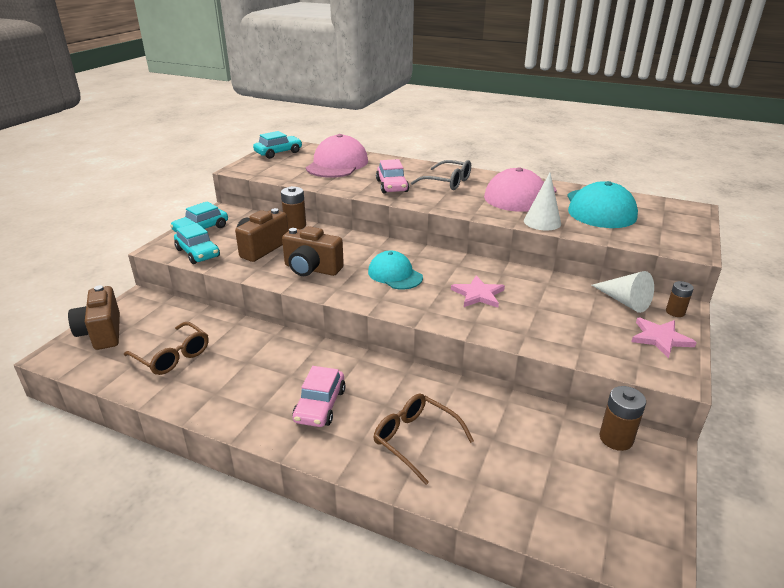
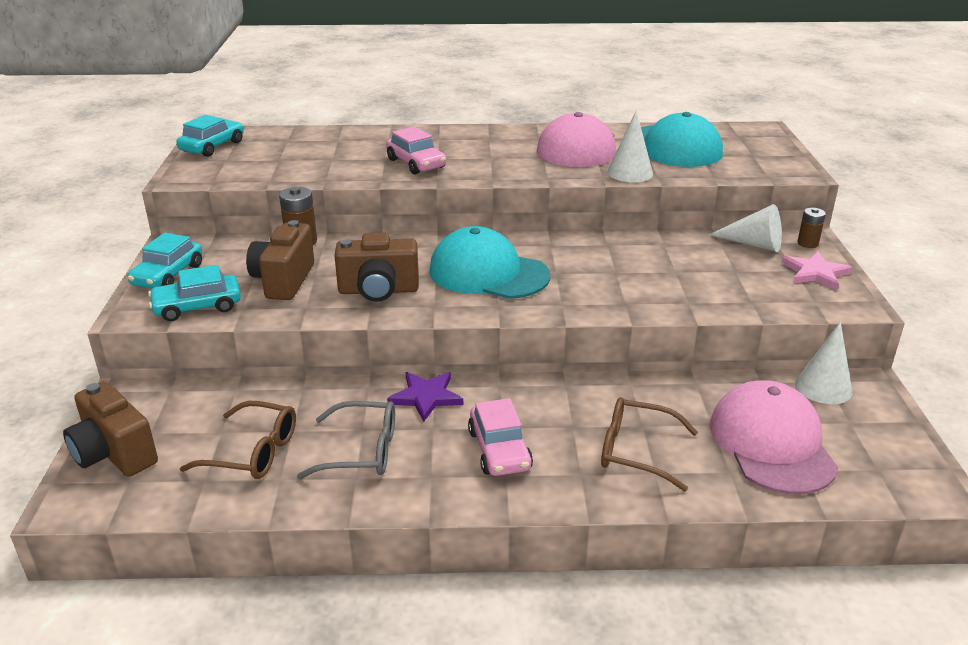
camera: 25 degrees left, 0 degrees up
turquoise car [174,223,220,264] -> turquoise car turned 135 degrees clockwise [148,265,241,321]
pink cap [306,134,368,178] -> pink cap moved to [710,380,838,494]
turquoise cap [368,251,423,289] -> turquoise cap [429,226,550,299], size x1.55
grey glasses [411,160,471,190] -> grey glasses moved to [297,401,395,479]
pink star [451,276,505,308] -> none
brown battery [600,386,646,451] -> white cone [795,322,852,404]
none -> purple star [387,372,463,422]

